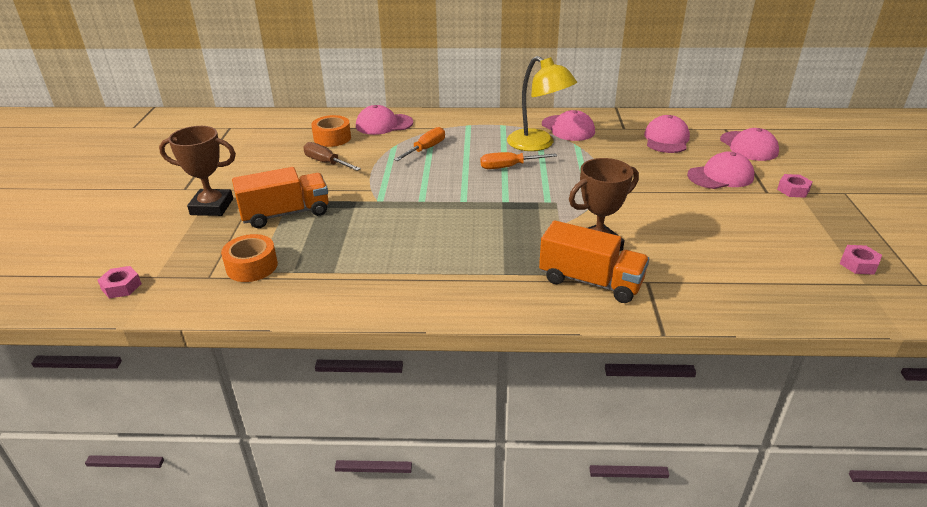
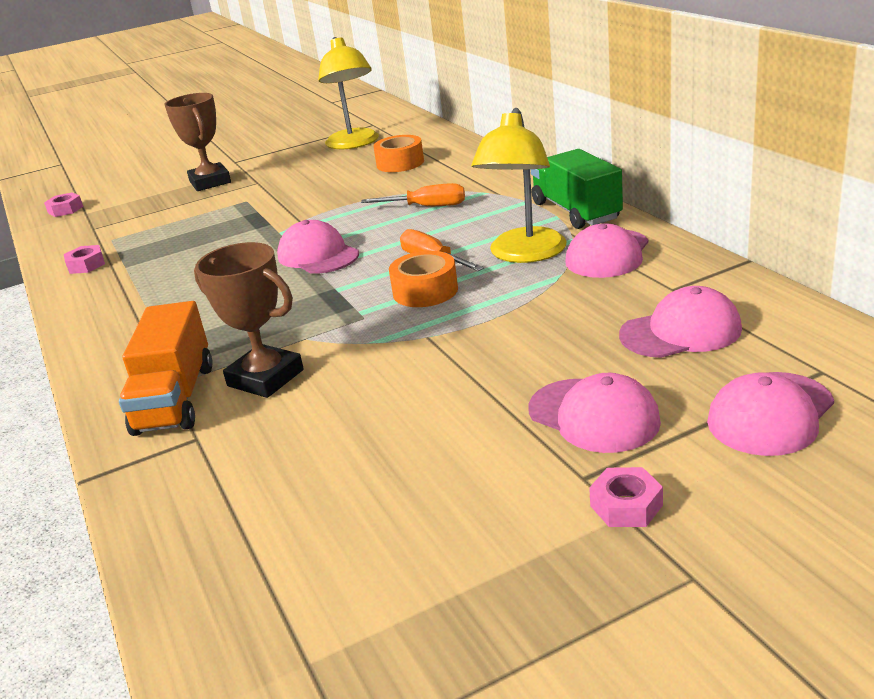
camera: 65 degrees right, 5 degrees down
orange tape [221,234,278,282] -> orange tape moved to [389,251,458,307]
orange truck [232,167,329,228] -> none
brown screwdriver [303,142,361,171] -> none
pink cap [356,105,413,135] -> pink cap moved to [277,220,359,274]
pink nut [839,245,882,275] -> pink nut moved to [64,245,105,274]
none -> yellow lamp [318,37,379,149]
none -> green truck [531,149,623,229]

